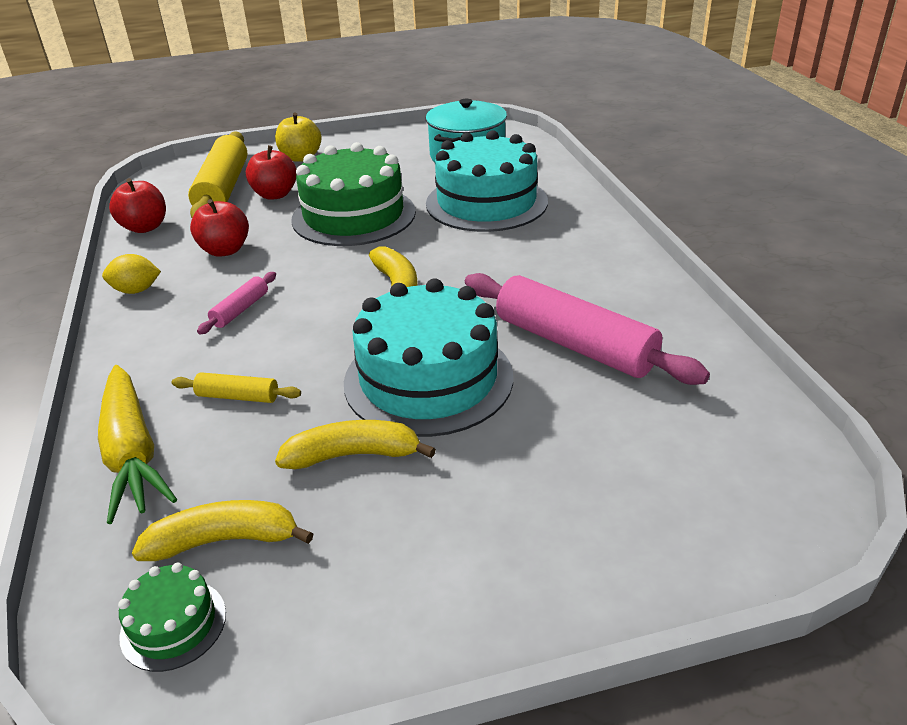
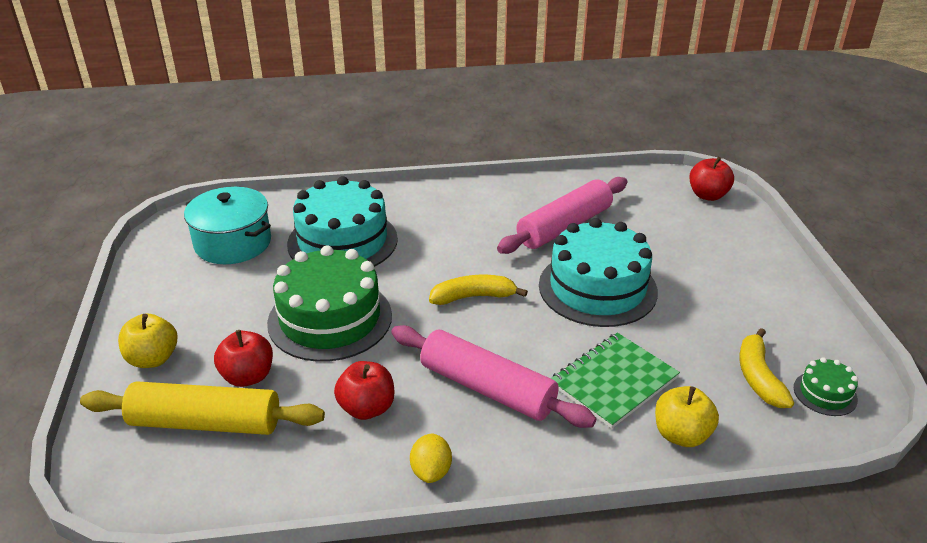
camera: 85 degrees left, 0 degrees up
yellow carrot [98,365,177,524] -> yellow apple [655,386,719,447]
red apple [109,178,166,233] -> red apple moved to [689,157,734,201]
yellow rolling pin [172,372,301,403] -> green notebook [551,333,680,429]
pink rolling pin [197,272,276,334] -> pink rolling pin [391,325,596,428], size x2.18
yellow banana [275,420,436,469] -> none

